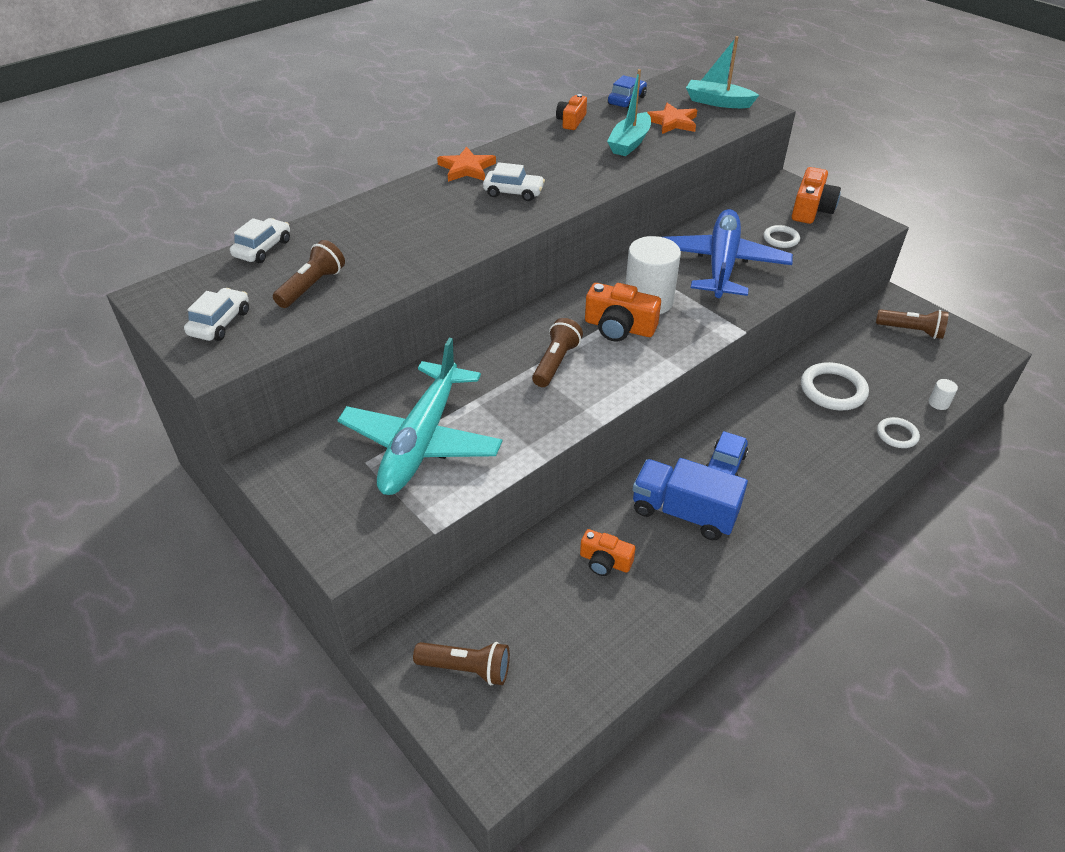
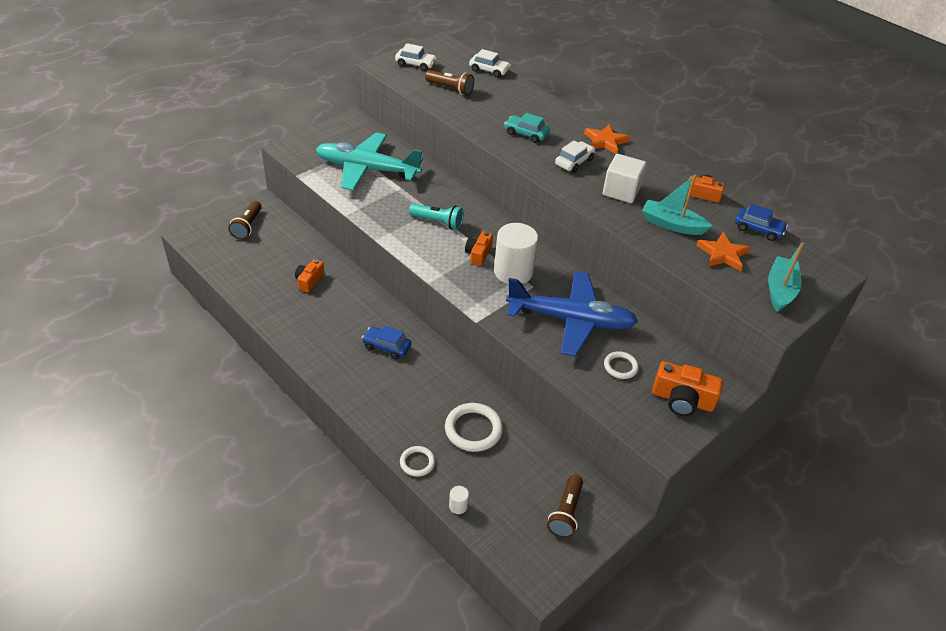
camera: 85 degrees right, 0 degrees up
white car [483,162,545,201] -> white car turned 150 degrees counterclockwise [555,140,595,173]
brown flashlight [532,318,583,387] -> turquoise flashlight [409,203,464,230]
orange camera [585,283,661,342] -> orange camera [465,231,493,266], size x0.64
blue truck [633,458,748,540] -> none
none -> turquoise car [504,113,550,143]
none -> white cube [603,154,646,203]

